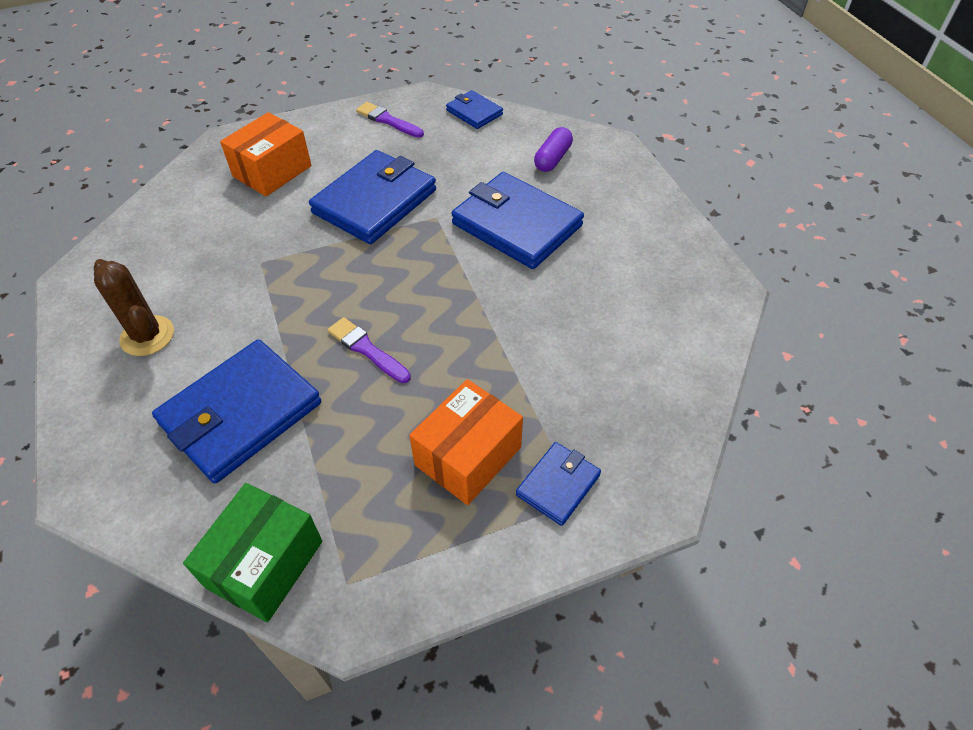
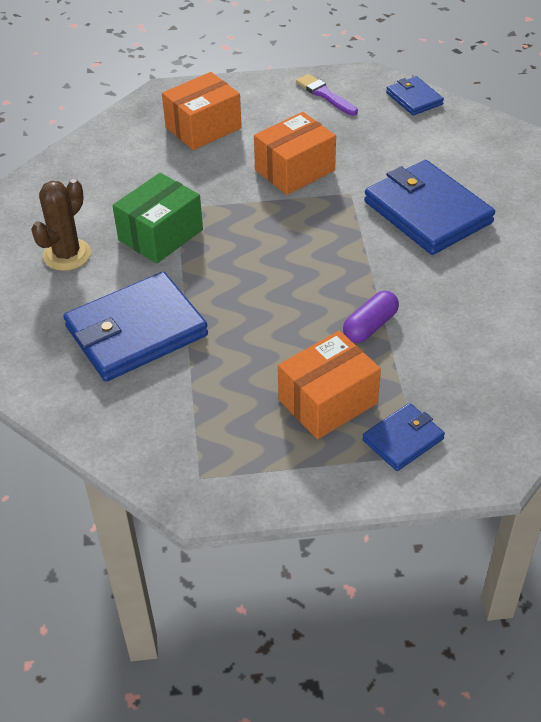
camera: 15 degrees right, 5 degrees down
brown cactus [94,259,174,356] -> brown cactus turned 60 degrees clockwise [31,179,91,271]
green box [183,483,322,622] -> green box moved to [112,173,203,263]
blue wallet [309,150,436,244] -> orange box [254,112,336,195]
purple brush [328,317,411,383] -> none
purple capsule [534,127,573,172] -> purple capsule moved to [343,291,399,343]

